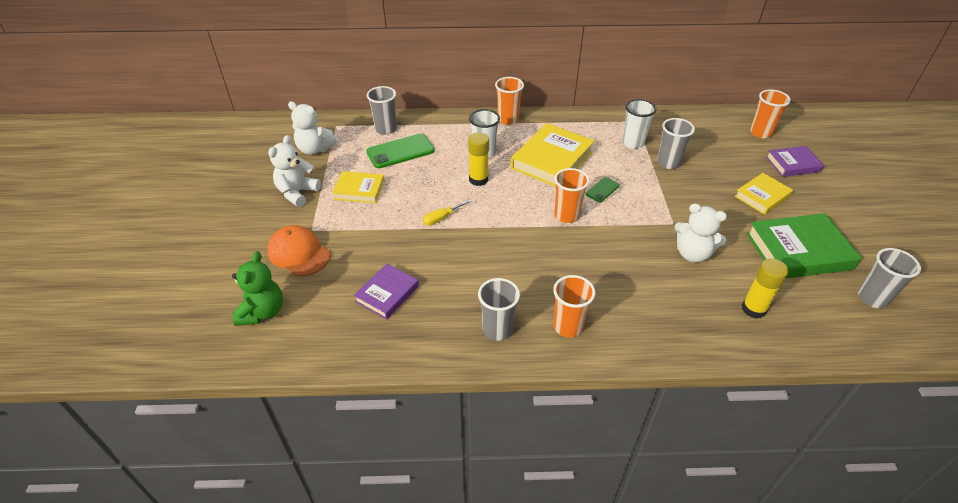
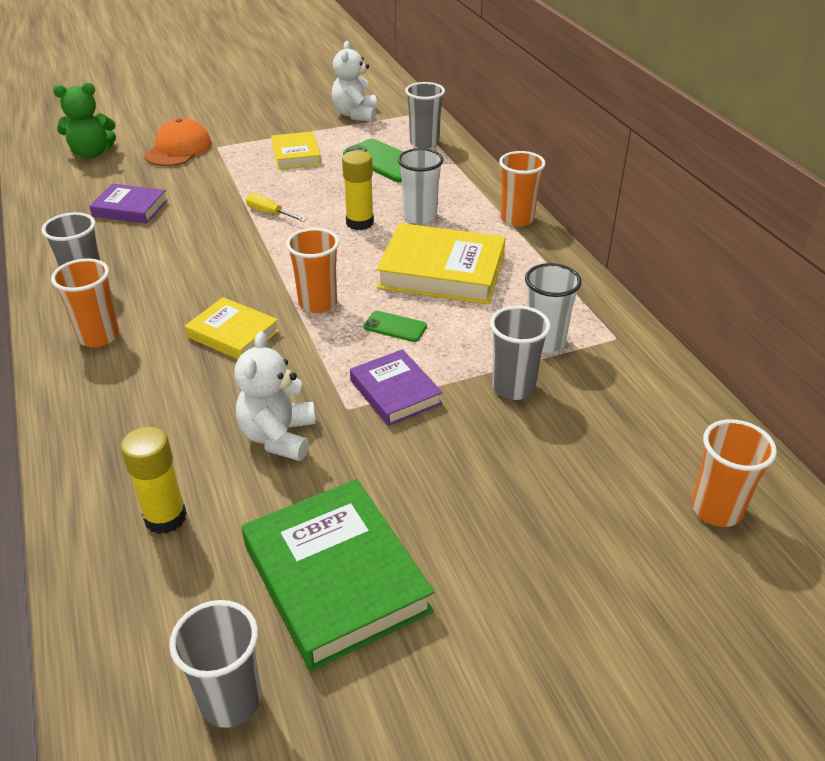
camera: 70 degrees right, 5 degrees down
white teddy bear [268,135,321,207] -> none
yellow book [735,173,793,215] -> yellow book moved to [185,297,279,359]
purple book [766,146,824,177] -> purple book moved to [350,349,443,426]

